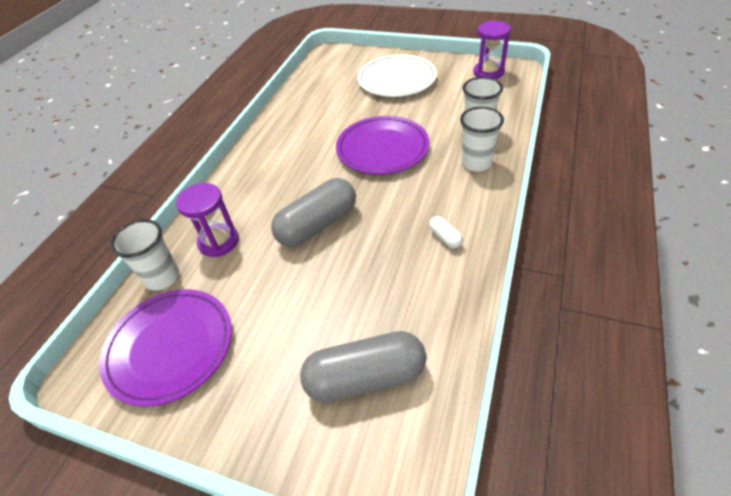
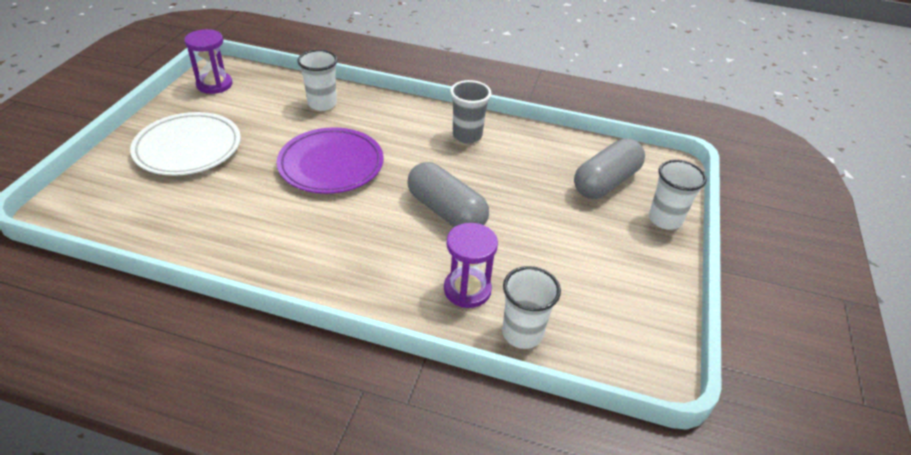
camera: 100 degrees left, 5 degrees down
purple plate [99,289,232,406] -> none
grey capsule [300,331,426,403] -> grey capsule turned 60 degrees clockwise [574,138,645,199]
white capsule [429,216,463,248] -> grey cup [450,80,491,143]
white cup [460,107,504,172] -> white cup moved to [649,160,707,230]

